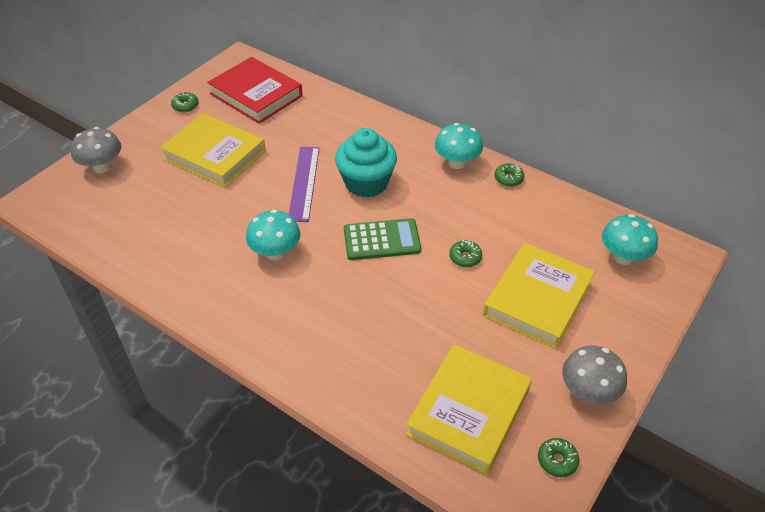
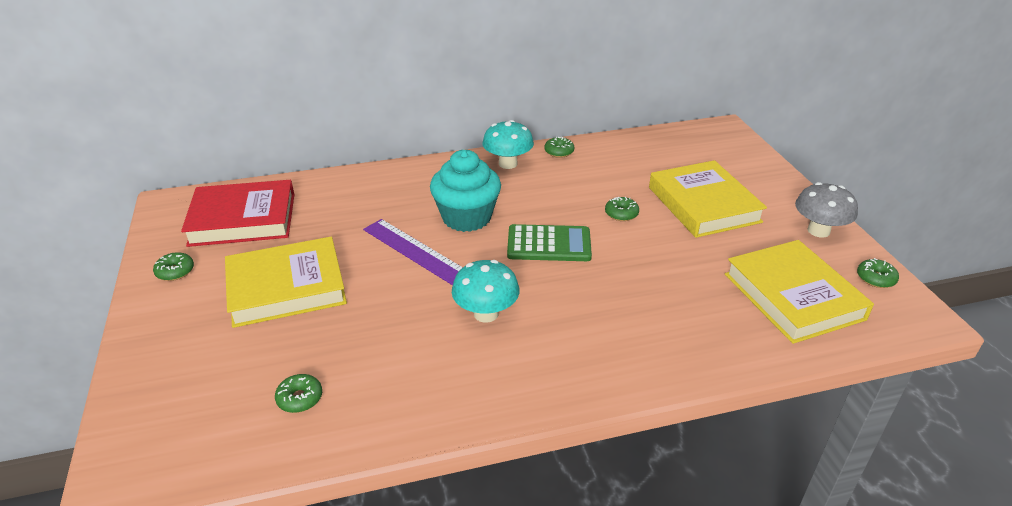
camera: 50 degrees left, 10 degrees down
grey mushroom [71,127,121,173] -> none
green calculator [344,218,421,260] -> green calculator turned 60 degrees clockwise [507,224,592,261]
turquoise mushroom [602,214,658,265] -> none
none -> green donut [275,374,322,413]

